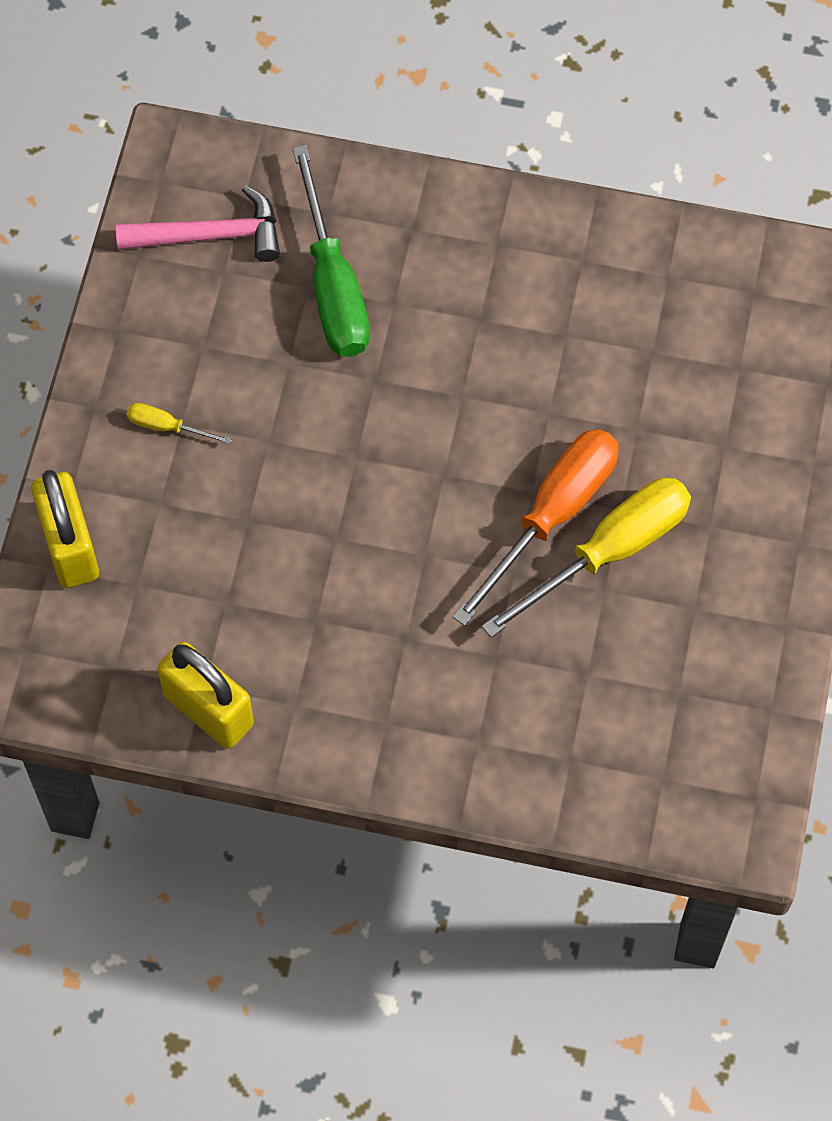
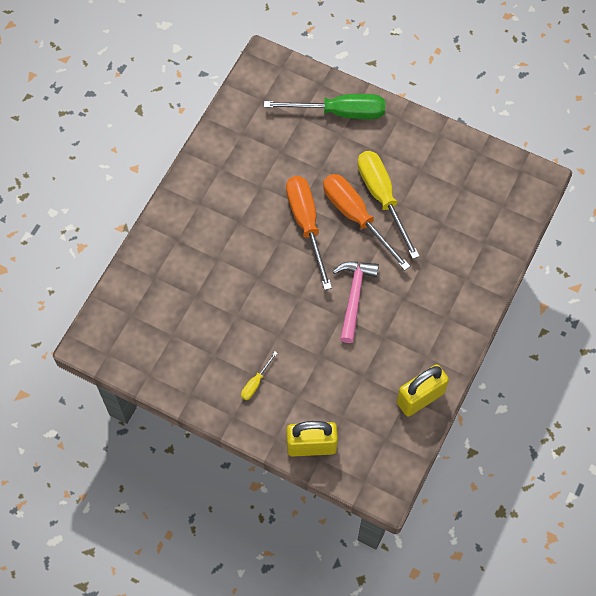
camera: 75 degrees left, 0 degrees up
pink hammer [116,185,280,262] -> pink hammer moved to [333,262,379,343]
green screwdriver [292,145,370,357] -> green screwdriver moved to [264,94,385,119]
none -> orange screwdriver [286,176,332,290]

